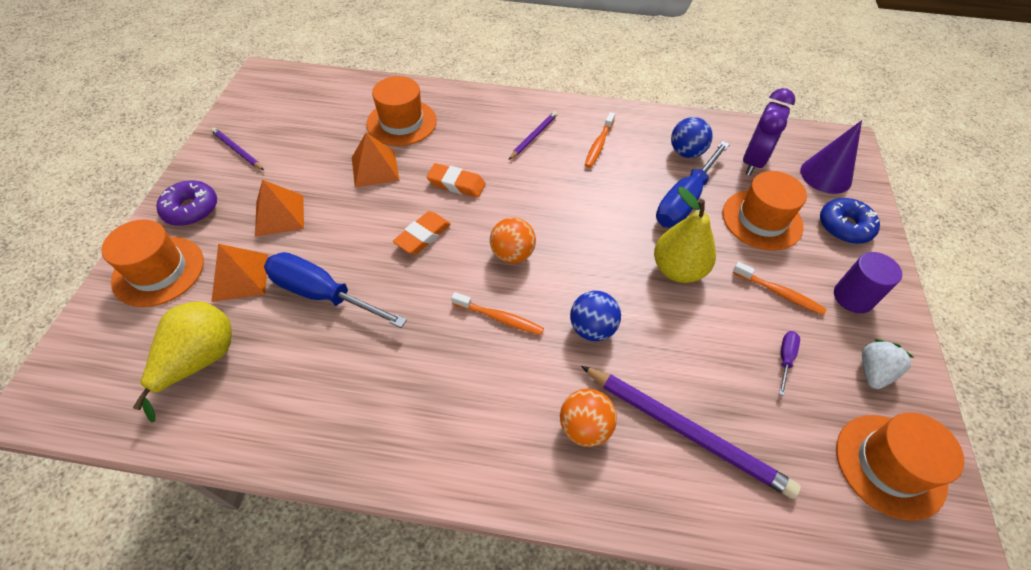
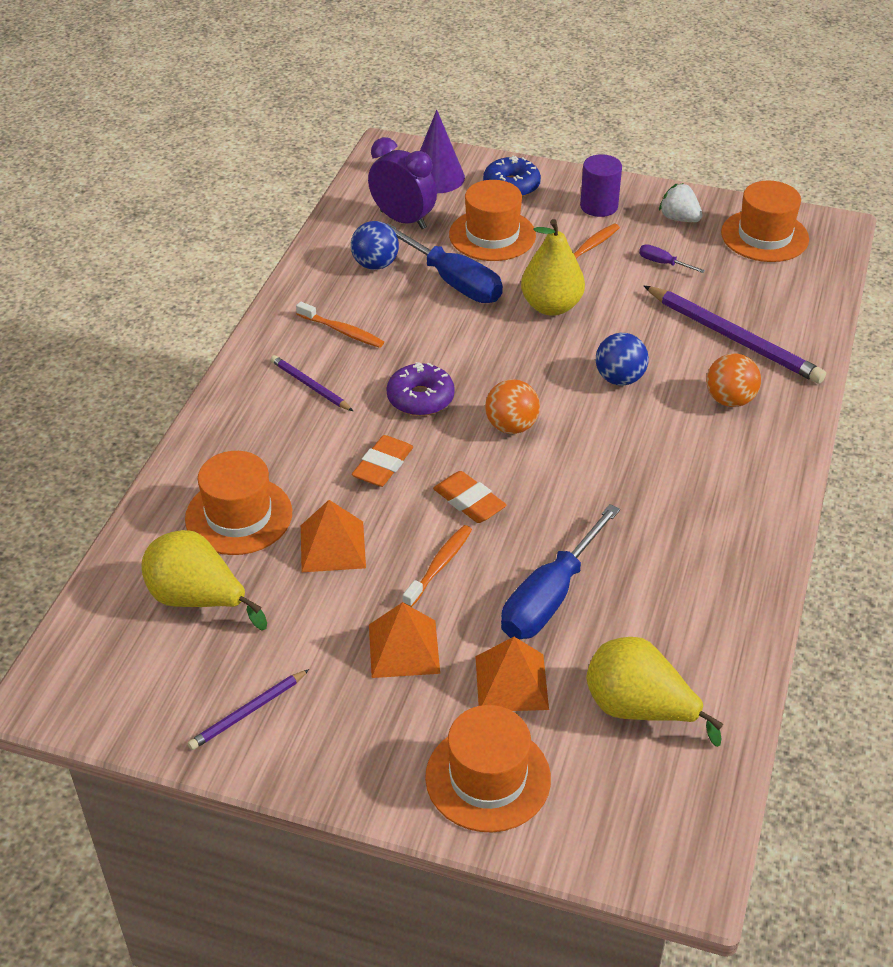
camera: 80 degrees left, 10 degrees down
purple donut [156,181,217,226] -> purple donut moved to [386,362,455,416]
orange toothbrush [451,292,544,335] -> orange toothbrush moved to [403,525,472,607]
purple pencil [581,366,801,499] -> purple pencil turned 90 degrees clockwise [644,286,826,384]
none -> yellow pear [141,530,267,630]

